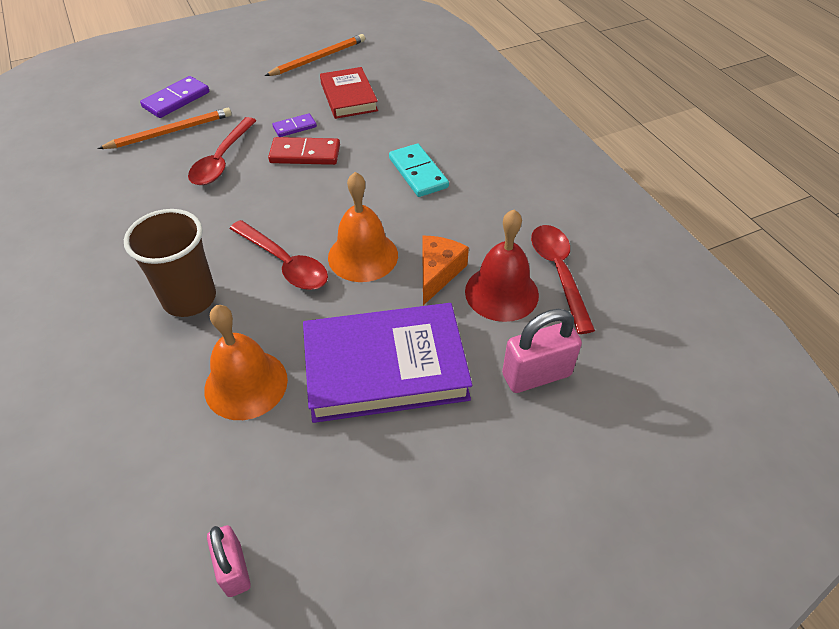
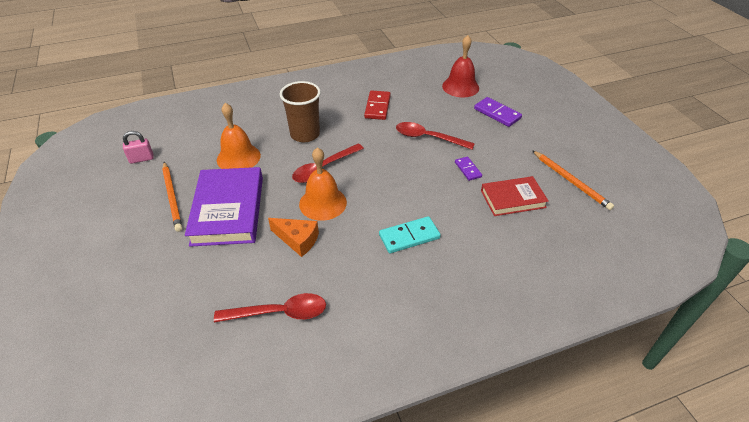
camera: 95 degrees right, 5 degrees down
orange pencil [98,108,232,149] -> orange pencil moved to [162,162,182,232]
red domino [268,137,340,165] -> red domino moved to [364,90,391,120]
red bell [465,210,539,322] -> red bell moved to [442,35,479,97]
pink padlock [502,309,582,393] -> none

